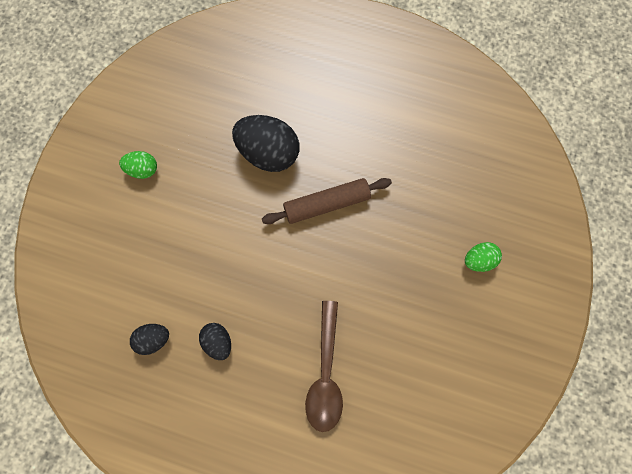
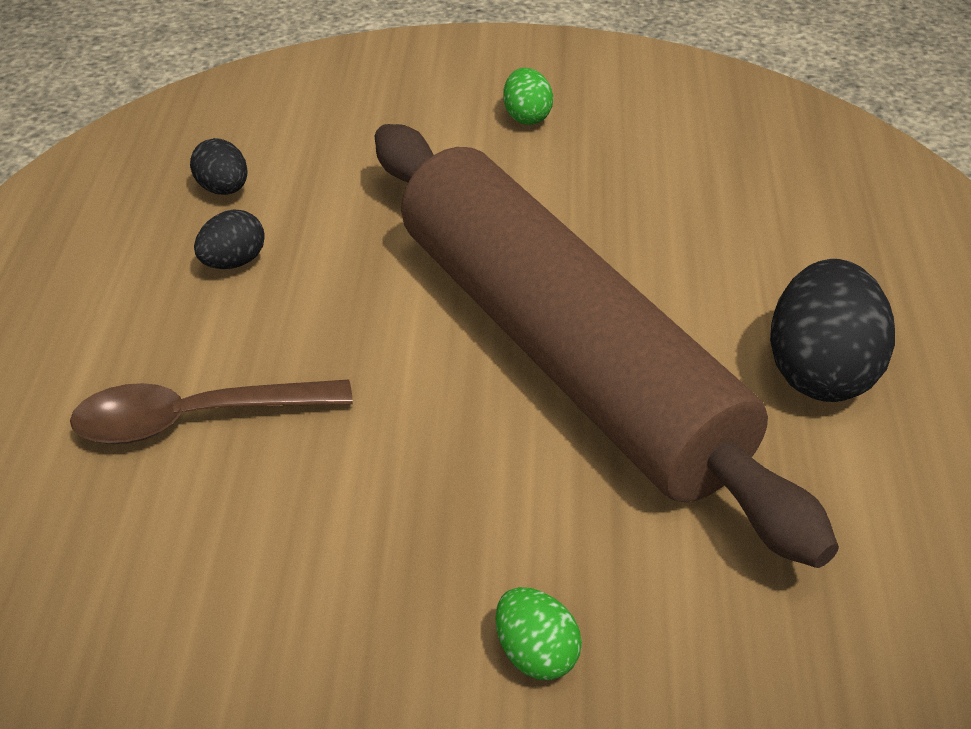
camera: 75 degrees right, 30 degrees down
black egg [232,115,299,172] -> black egg moved to [770,259,895,402]
brown rolling pin [262,178,392,224] -> brown rolling pin [375,124,839,568], size x2.41

